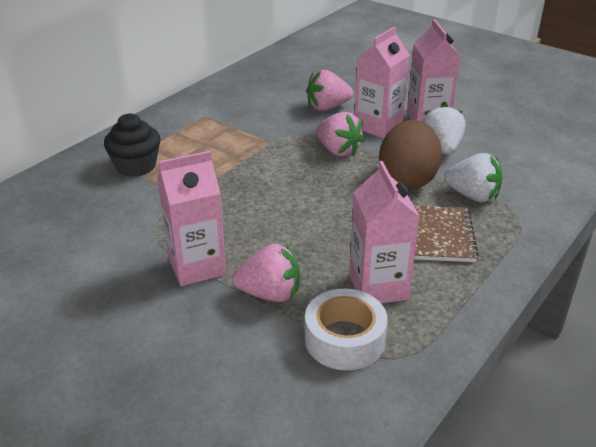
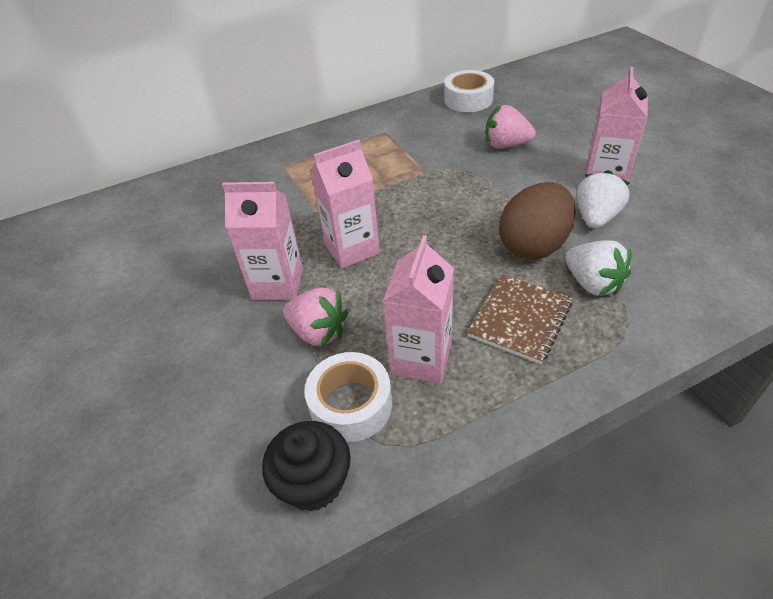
camera: 30 degrees right, 10 degrees up
black cupcake [104,114,160,177] -> black cupcake moved to [262,421,351,511]
pink strawberry [316,112,365,157] -> none
pink carton [354,26,410,138] -> pink carton moved to [310,140,380,268]
none -> white tape [444,70,494,112]

